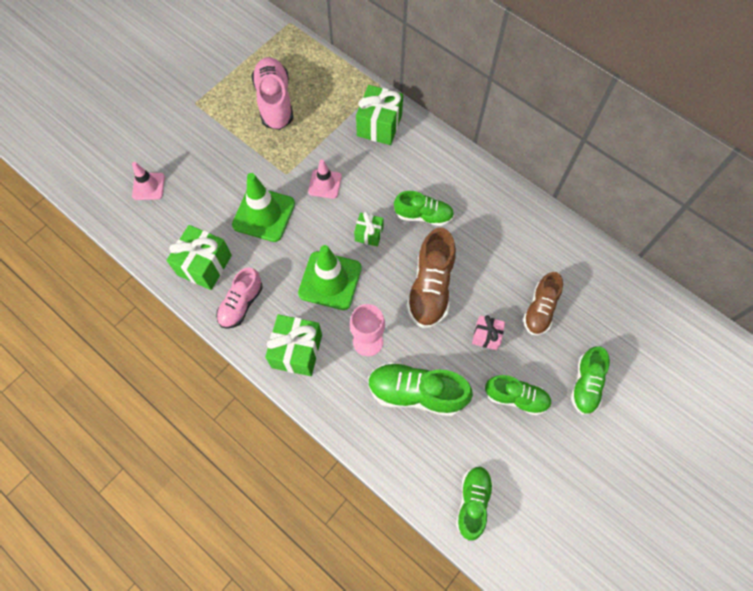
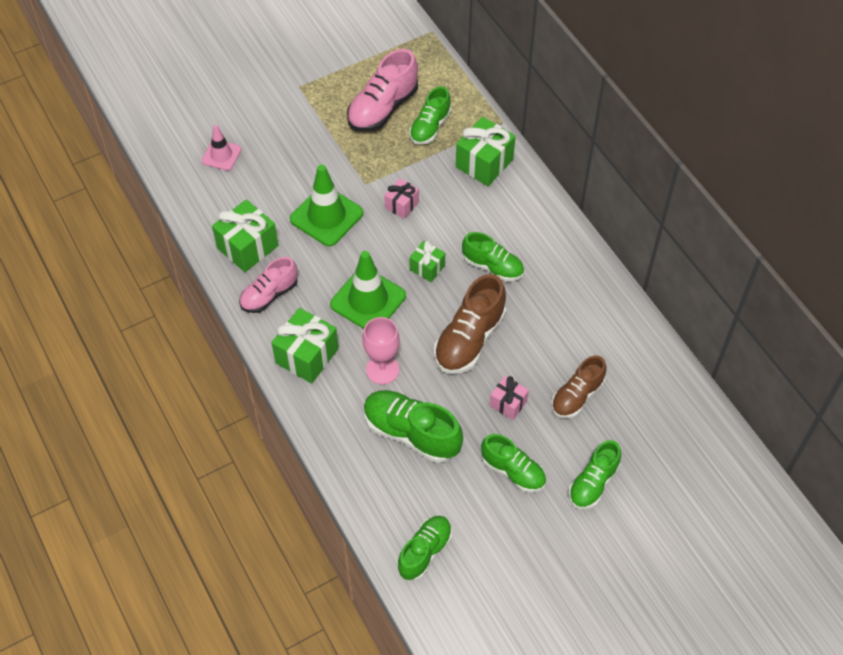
camera: 20 degrees right, 10 degrees down
pink shoe [251,57,293,130] -> pink shoe turned 150 degrees counterclockwise [347,49,418,132]
pink traffic cone [308,159,342,199] -> pink gift [384,178,419,219]
none -> green shoe [410,86,451,145]

